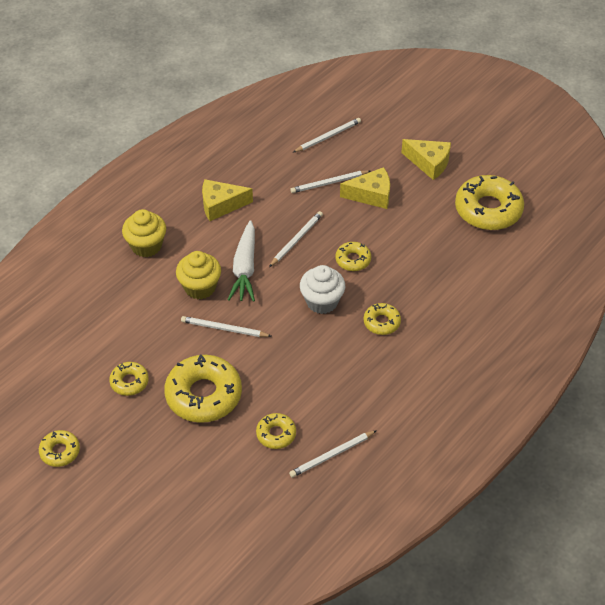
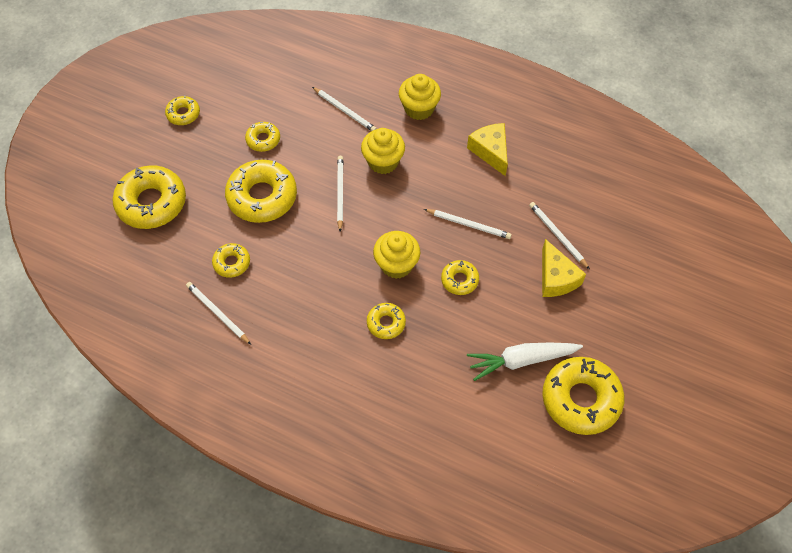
camera: 75 degrees right, 10 degrees up
white carrot [228,220,255,302] -> white carrot moved to [467,343,583,381]
white pencil [293,118,361,152] -> white pencil moved to [312,87,377,131]
white cupcake [300,265,345,314] -> yellow cupcake [373,231,420,279]
yellow cheese [401,139,451,180] -> none
none -> yellow donut [113,166,186,229]

